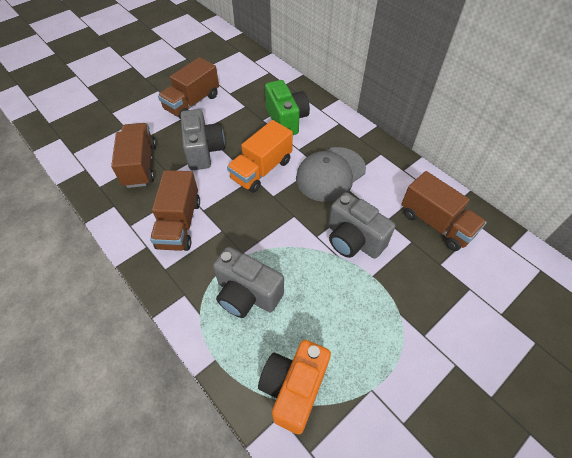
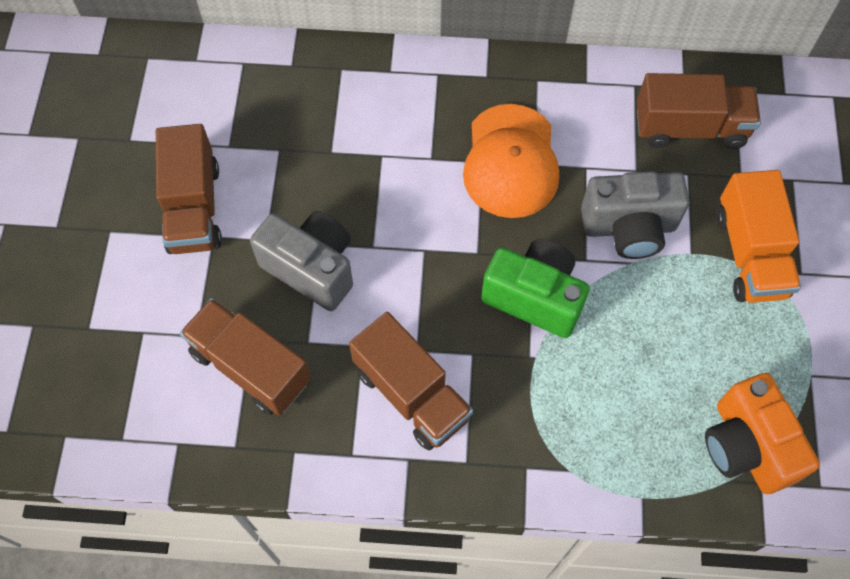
camera: 45 degrees left, 10 degrees up
grey camera [213,247,284,318] -> none
orange truck [227,120,293,193] -> orange truck moved to [716,170,801,303]
green camera [265,80,310,135] -> green camera moved to [481,239,590,338]
grey cap [296,147,366,202] -> orange cap [463,104,559,218]

